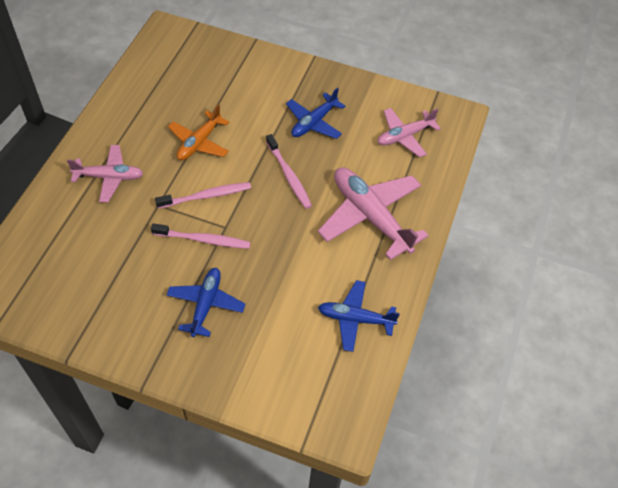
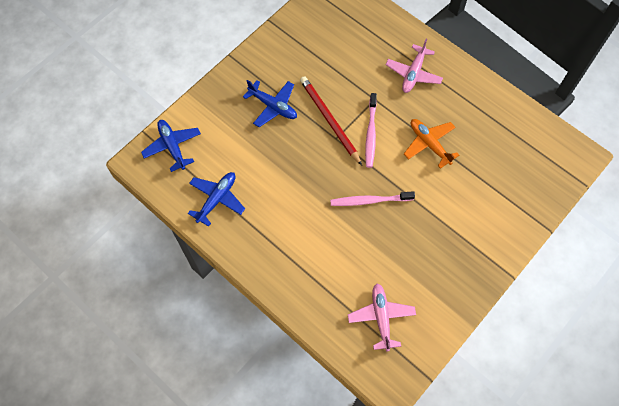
camera: 115 degrees right, 10 degrees up
pink toothbrush [151,223,251,249] -> red pencil [300,76,362,165]
blue plane [286,87,345,139] -> blue plane moved to [141,120,201,172]
pink plane [318,168,429,260] -> none

